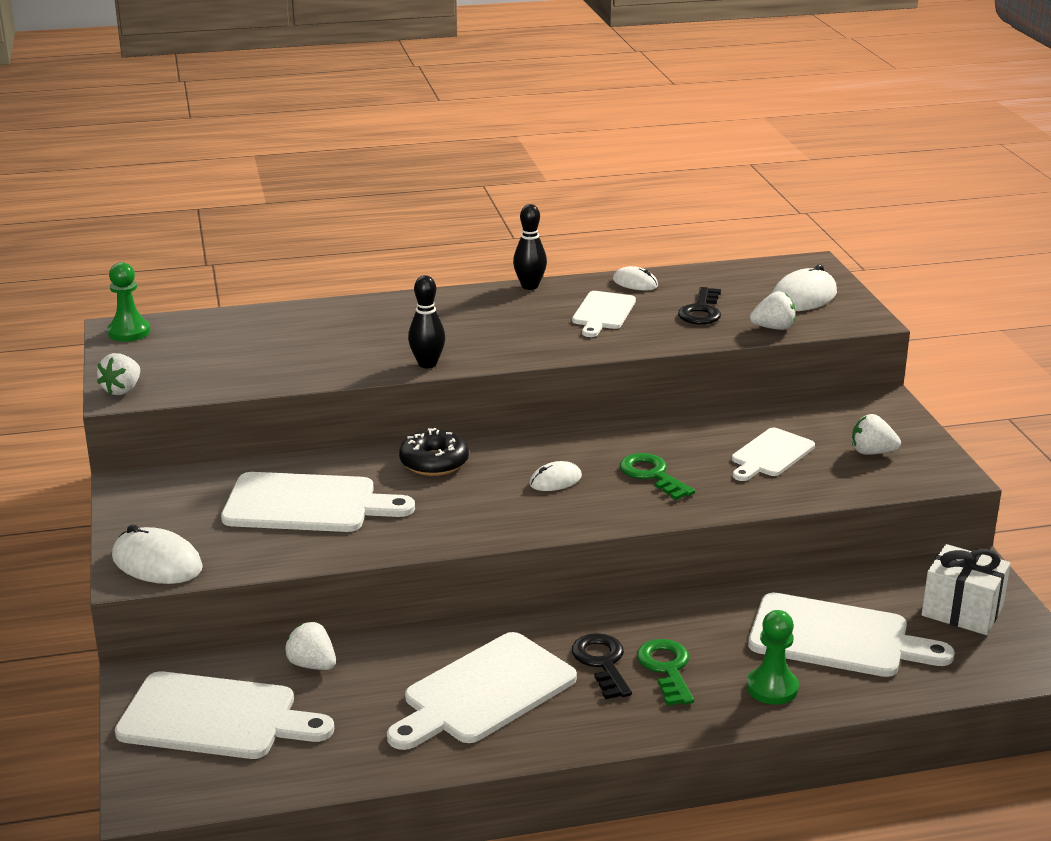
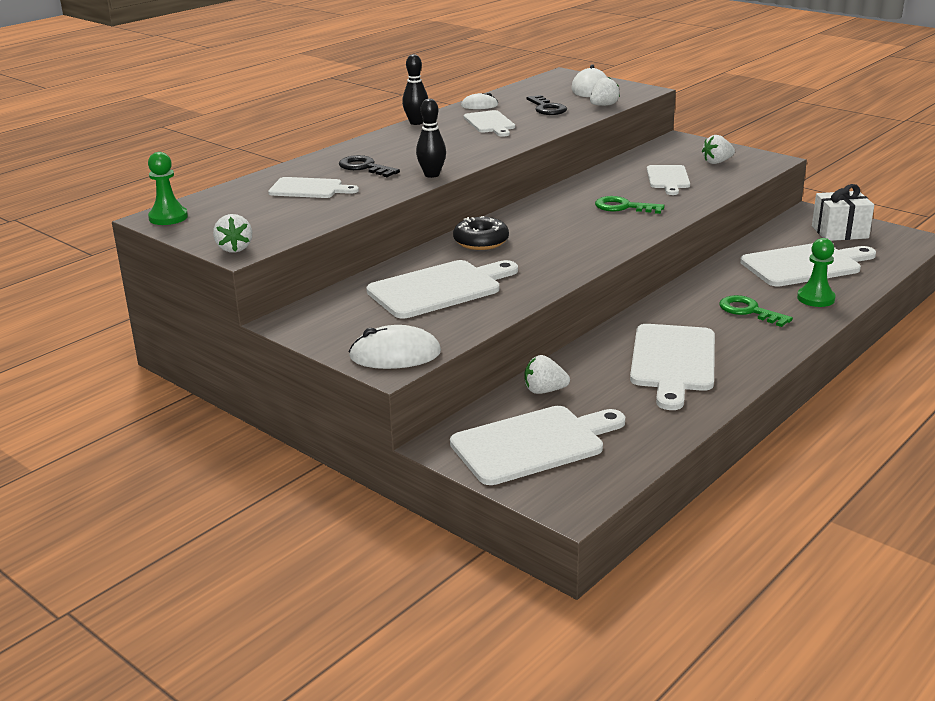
camera: 35 degrees left, 0 degrees up
white mouse [529,461,582,491] -> none
black key [572,633,632,699] -> black key moved to [339,155,400,177]
none -> white cutting board [268,177,359,198]

